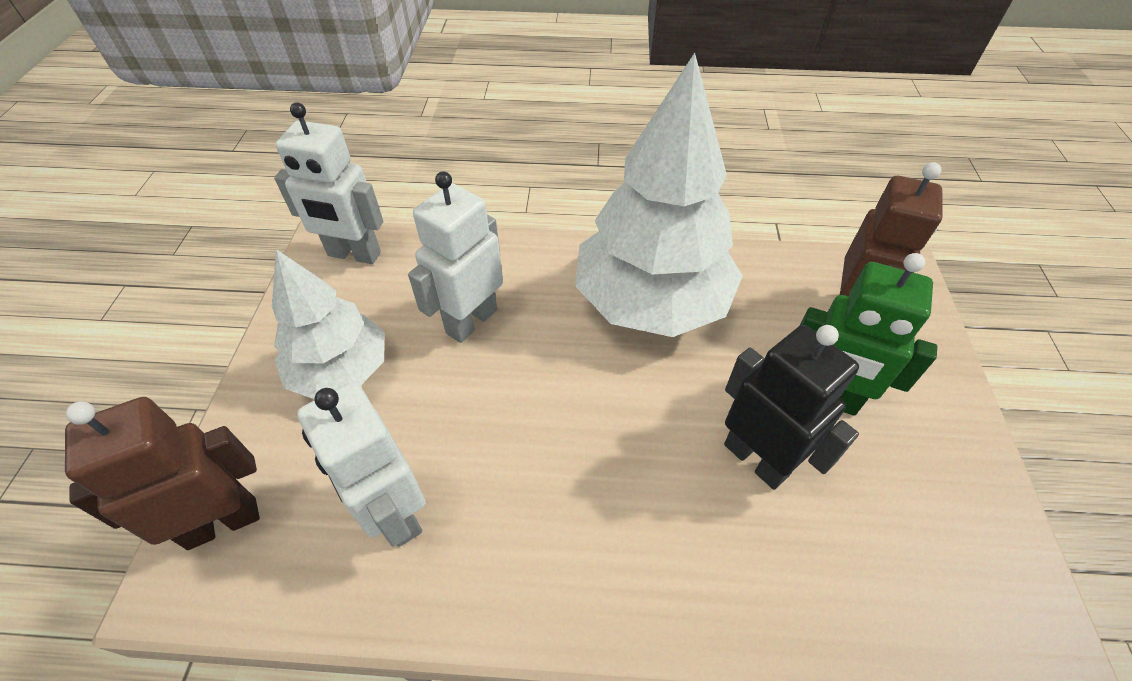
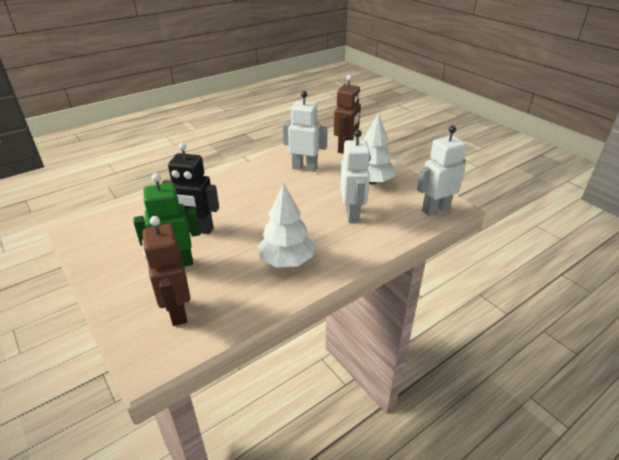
camera: 140 degrees right, 15 degrees down
white tree [575,53,743,337] -> white tree [257,183,315,267], size x0.61

